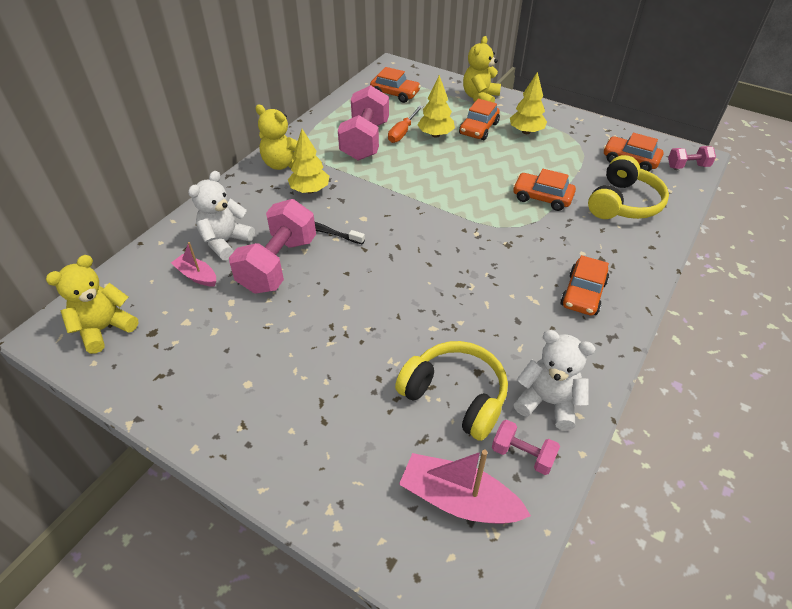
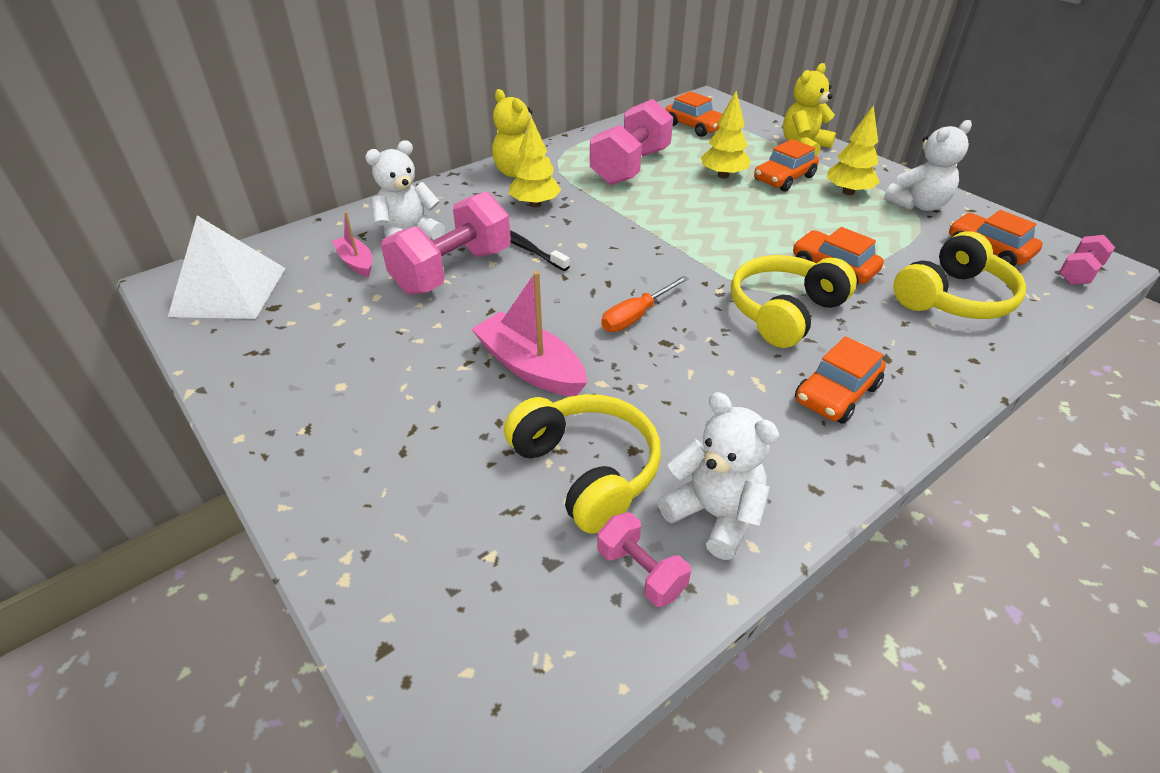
camera: 20 degrees right, 5 degrees down
yellow teddy bear [46,255,138,354] -> white pyramid [168,216,286,319]
orange screwdriver [388,106,423,143] -> orange screwdriver moved to [601,276,689,332]
pink boat [399,450,531,524] -> pink boat moved to [471,271,587,396]
pink dumbbell [668,146,716,169] -> pink dumbbell turned 60 degrees counterclockwise [1059,235,1115,285]
none -> yellow headphones [731,255,857,348]
none -> white teddy bear [884,120,972,211]

